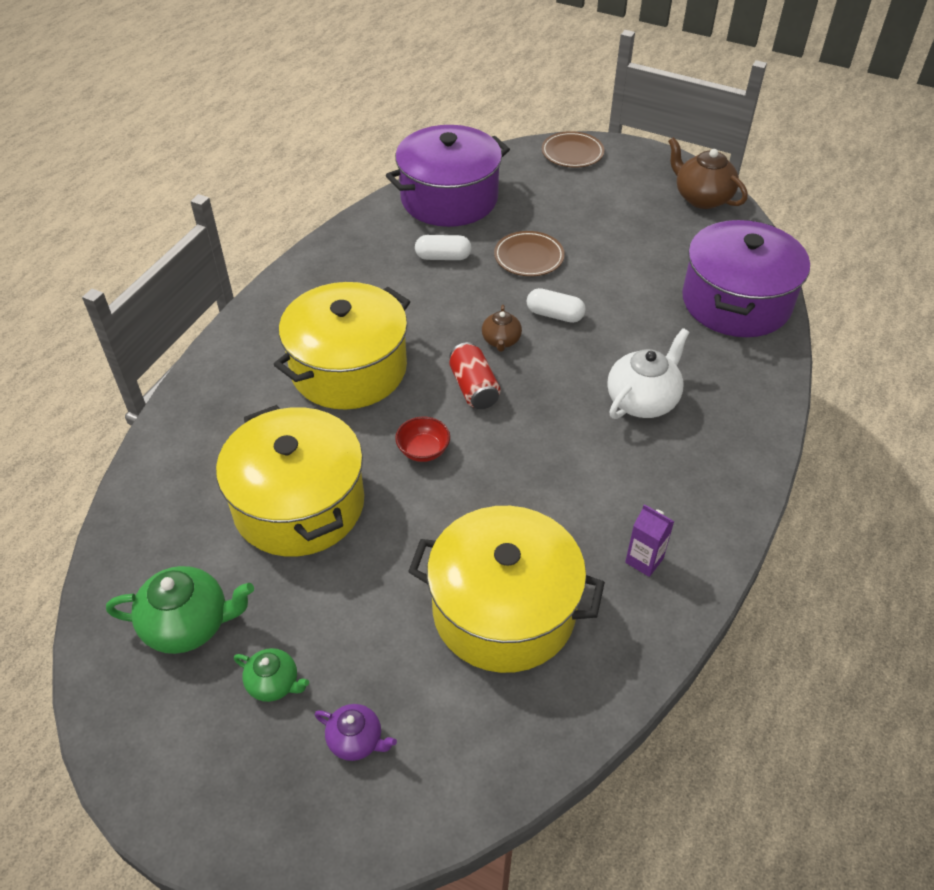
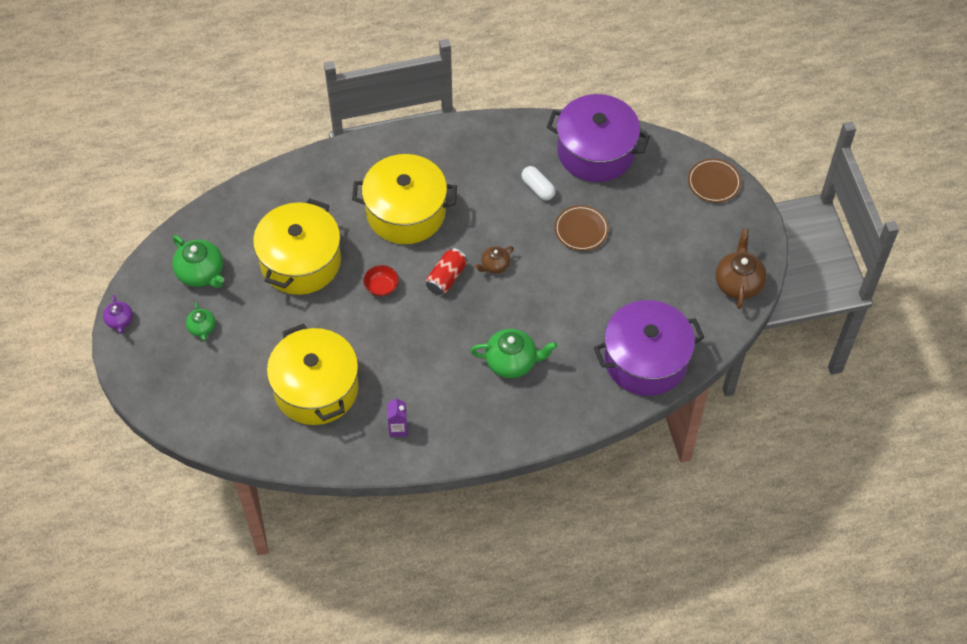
camera: 50 degrees right, 10 degrees up
purple teapot [314,704,397,761] -> purple teapot moved to [103,295,133,334]
white capsule [527,288,586,323] -> none
white teapot [607,328,689,419] -> green teapot [470,329,557,378]

